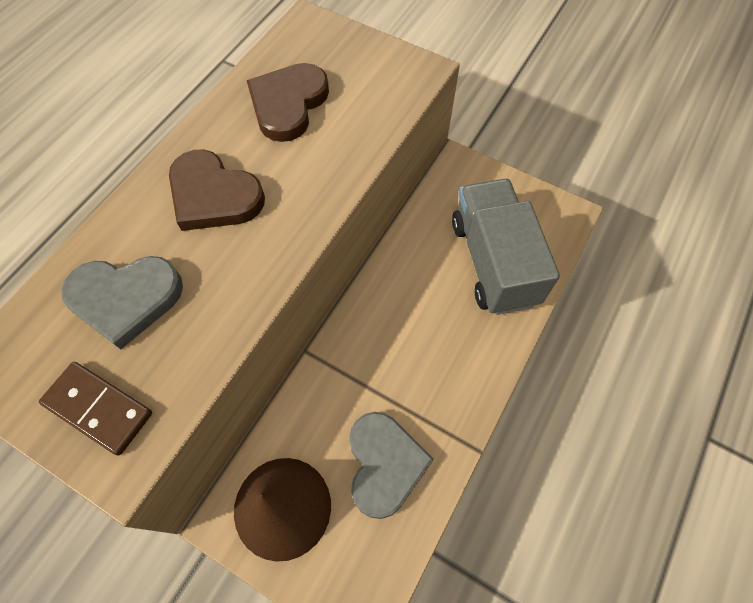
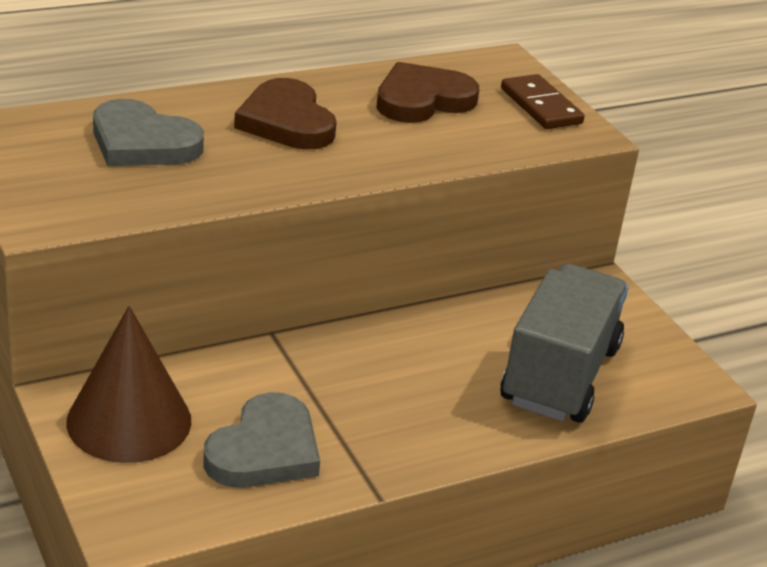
camera: 30 degrees right, 30 degrees down
brown domino [39,362,152,456] -> brown domino moved to [501,74,585,129]

